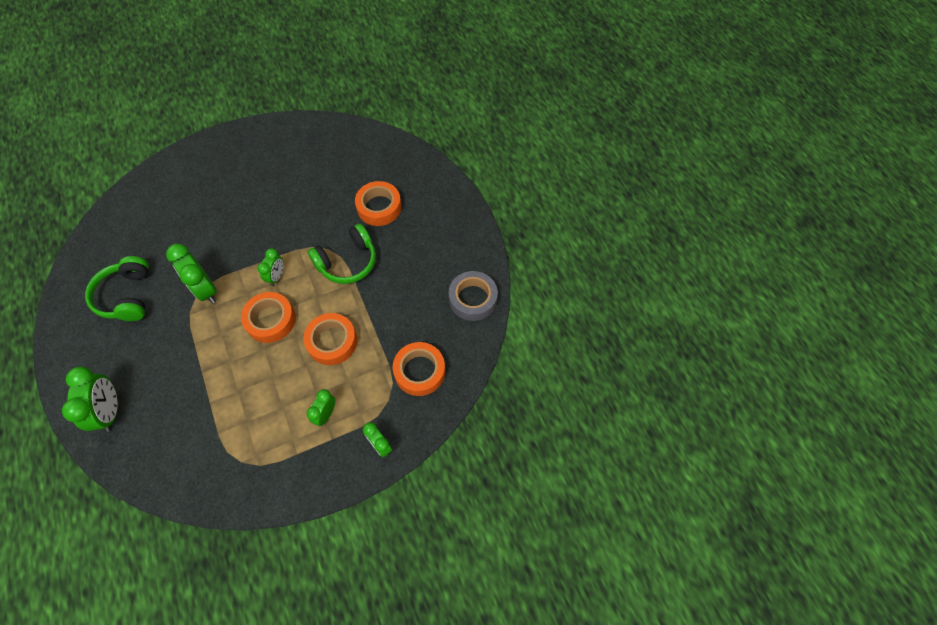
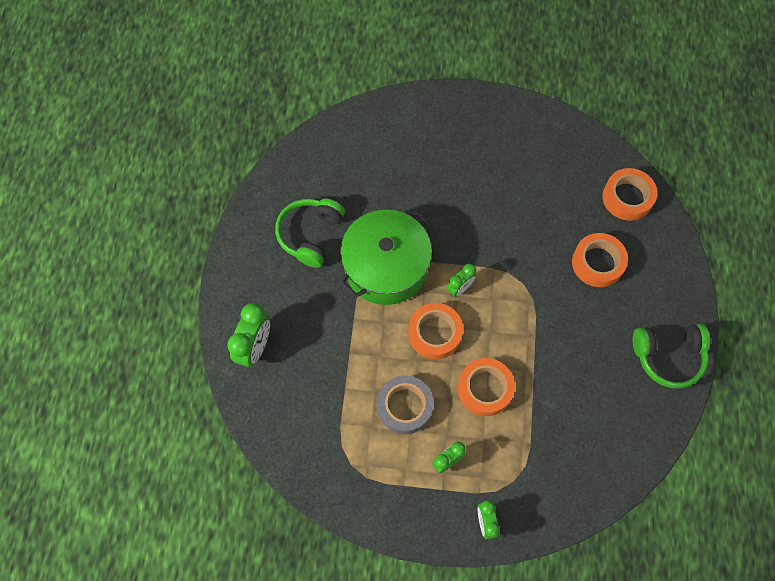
camera: 30 degrees right, 5 degrees up
green clock [166,244,217,304] -> green pot [339,210,432,305]
green headphones [308,224,376,284] -> green headphones moved to [633,324,710,389]
orange tape [393,342,445,396] -> orange tape moved to [602,168,657,221]
grey tape [449,271,498,321] -> grey tape moved to [377,376,434,434]

